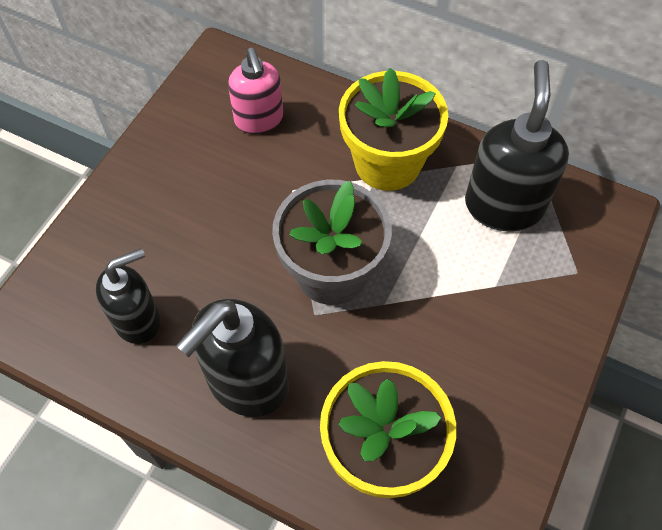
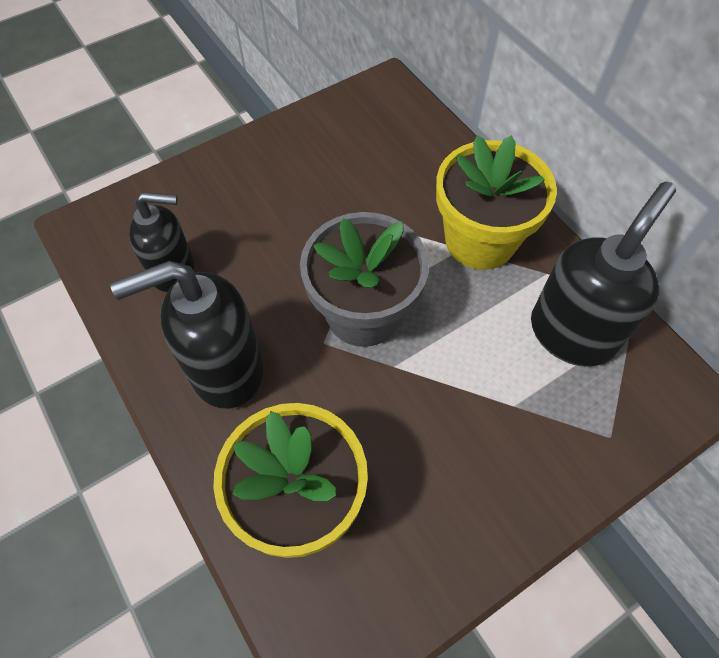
camera: 30 degrees right, 0 degrees up
pink soap dispenser [228,48,283,134] -> none

